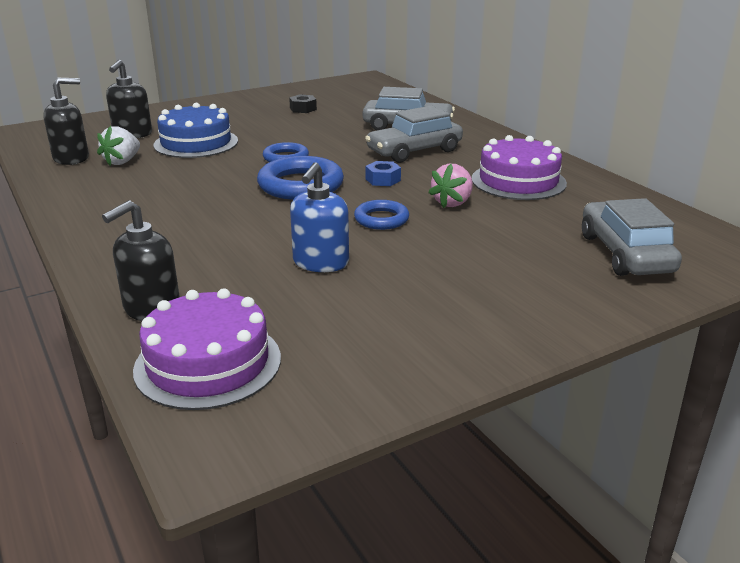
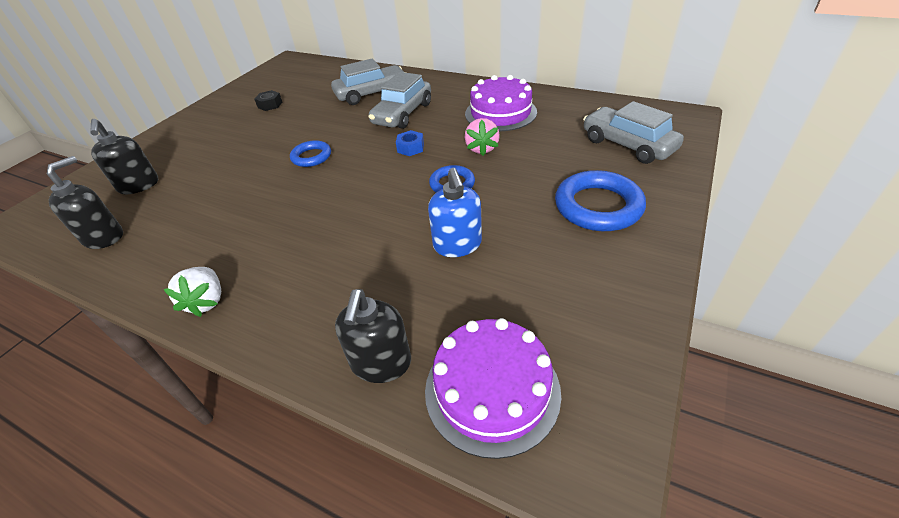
camera: 30 degrees left, 15 degrees up
white strawberry [97,126,140,166] -> white strawberry moved to [164,267,221,317]
blue cake [153,103,238,158] -> none
blue ring [257,156,344,200] -> blue ring moved to [555,170,646,231]

